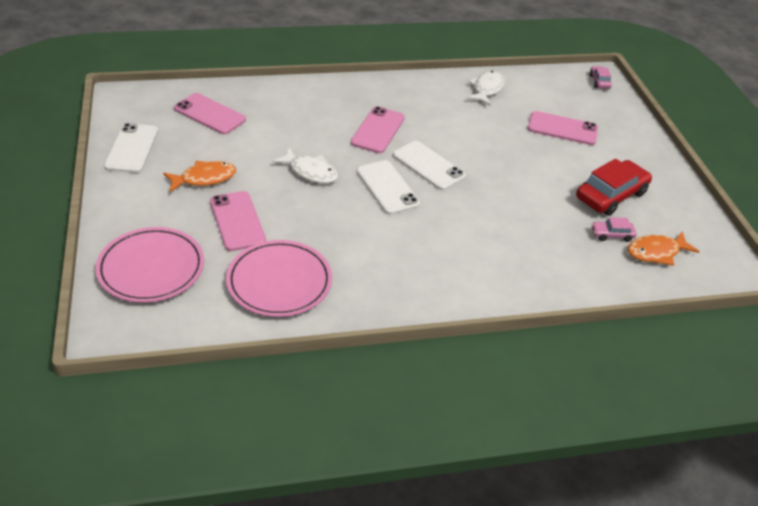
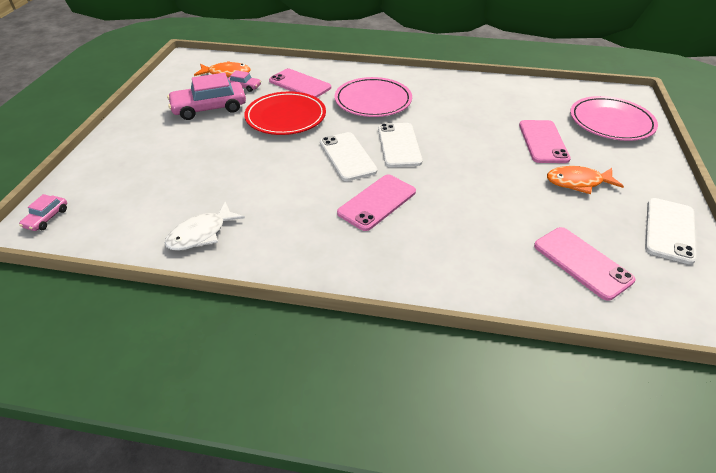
camera: 155 degrees left, 0 degrees up
pink plate [226,240,332,317] -> pink plate moved to [335,77,412,117]
white fish [272,147,338,184] -> none
pink phone [528,111,598,145] -> pink phone moved to [269,69,331,98]
red car [576,159,652,216] -> pink car [167,73,246,120]
none -> red plate [244,91,326,135]

